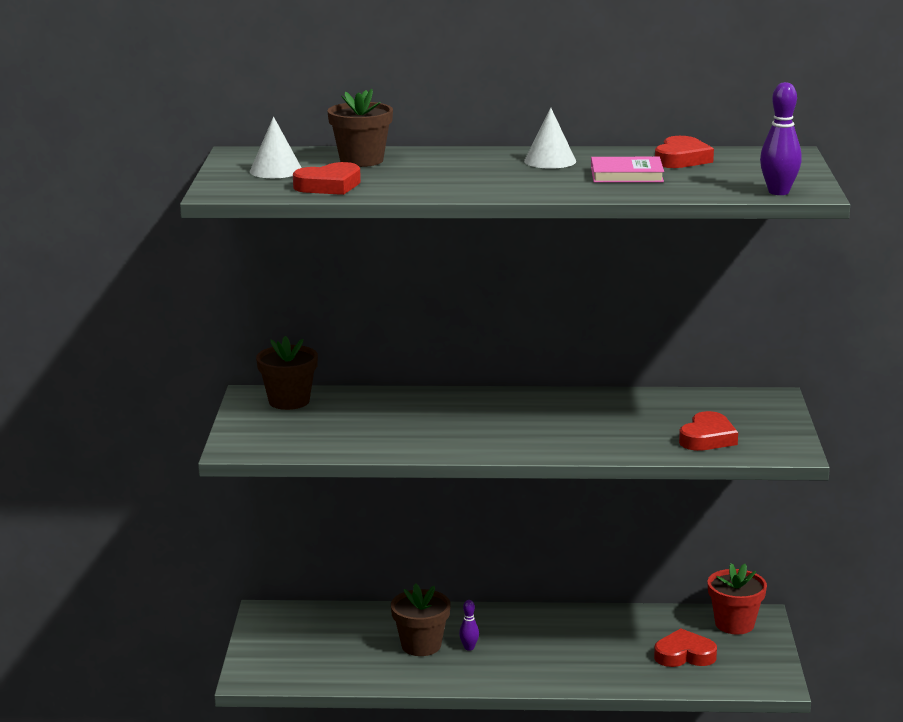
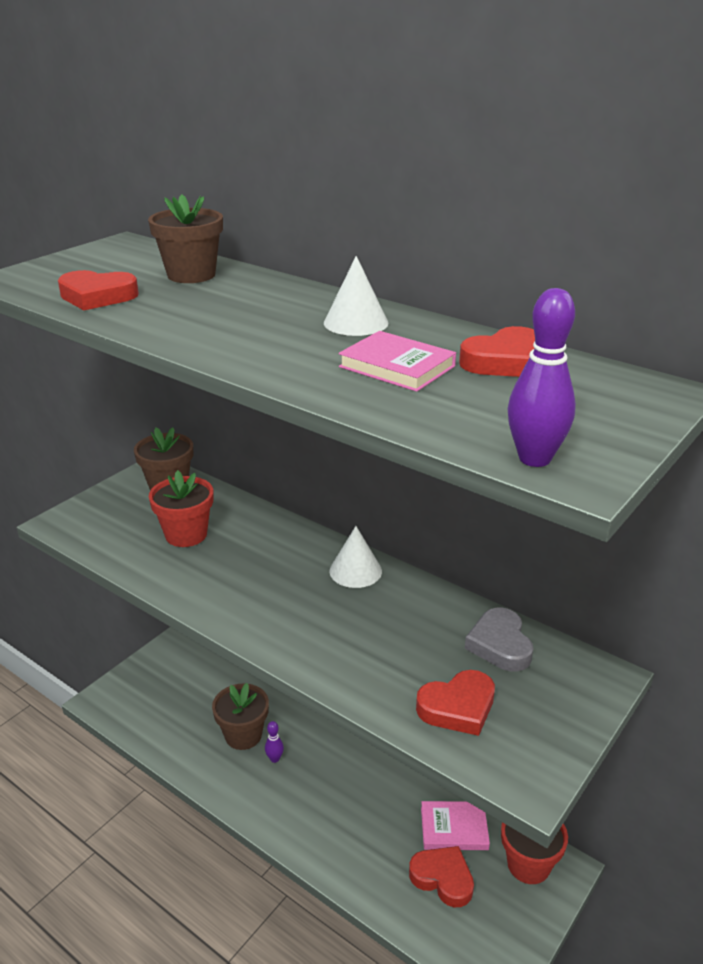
camera: 35 degrees right, 10 degrees up
white cone [250,117,302,178] -> white cone moved to [329,526,382,588]
none -> red flower pot [149,470,213,547]
none -> pink book [421,801,490,850]
none -> grey heart [465,607,533,672]

